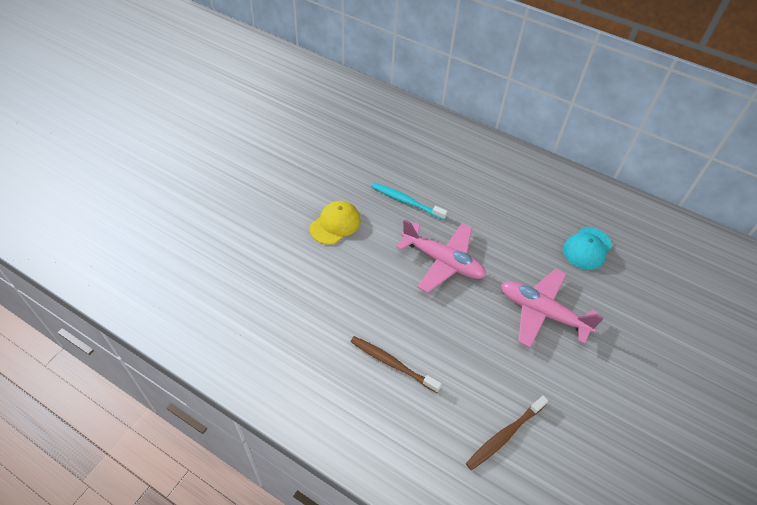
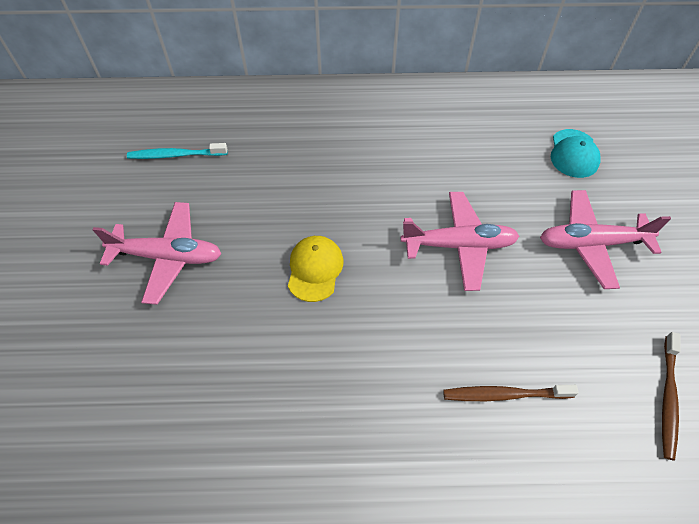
camera: 30 degrees left, 5 degrees up
turquoise toothbrush [371,182,448,220] -> turquoise toothbrush moved to [127,143,228,159]
none -> pink plane [92,202,222,305]

